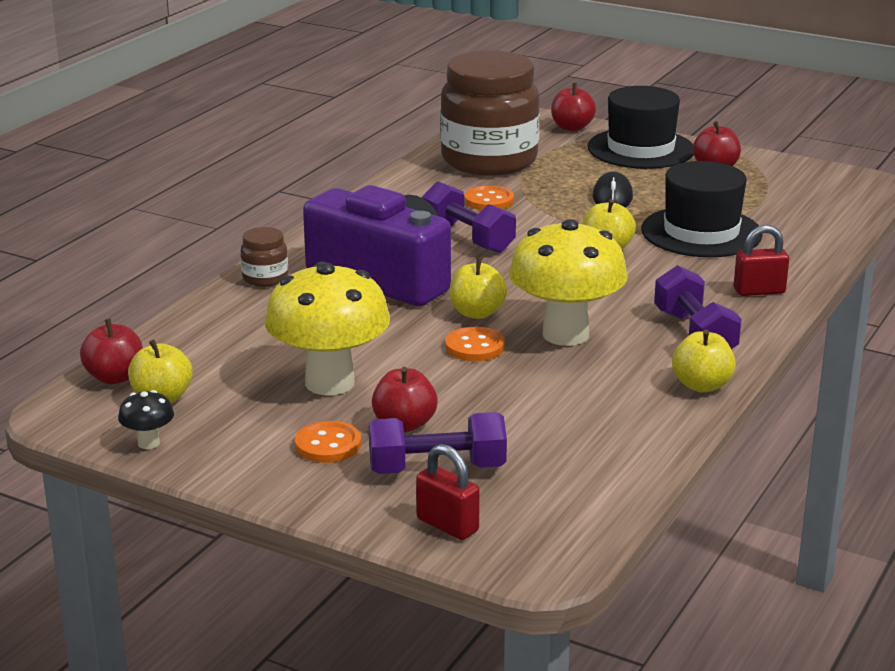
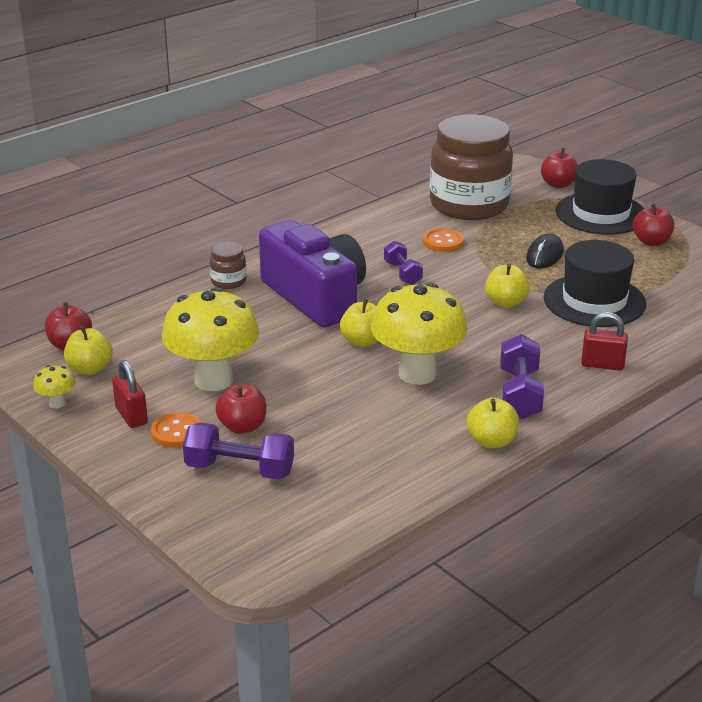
camera: 20 degrees right, 5 degrees up
black mushroom [118,390,174,449] -> yellow mushroom [33,365,76,409]
red padlock [416,444,480,540] -> red padlock moved to [112,360,148,428]
purple dumbbell [422,181,516,253] -> purple dumbbell [384,241,423,285], size x0.65
orange button [445,326,505,361] -> none

